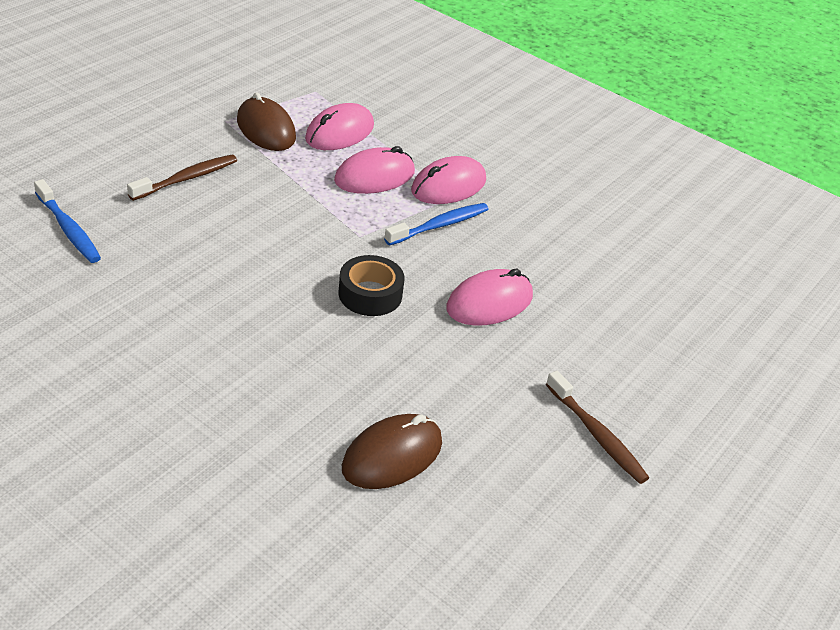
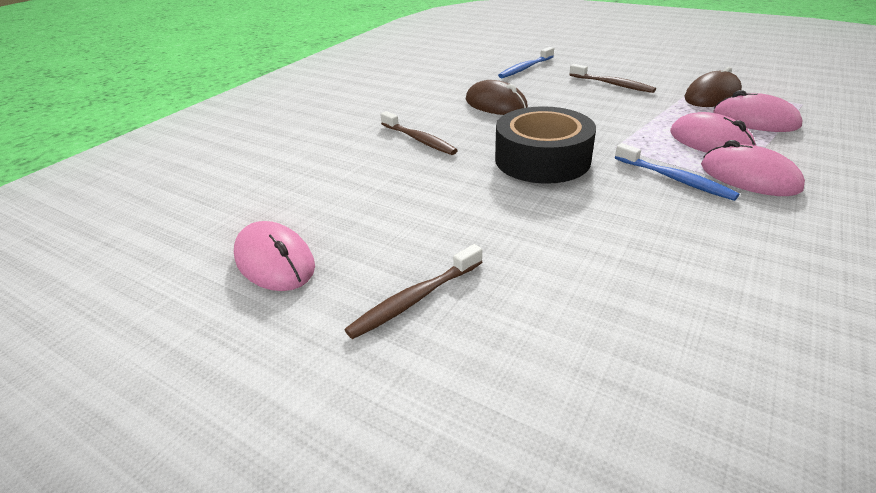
camera: 90 degrees right, 5 degrees down
black tape [339,255,405,316] -> black tape [495,106,596,184], size x1.69
brown mouse [342,414,442,489] -> brown mouse moved to [466,80,528,115]
pink mouse [446,269,533,326] -> pink mouse moved to [234,221,315,291]
none -> brown toothbrush [380,111,458,155]

